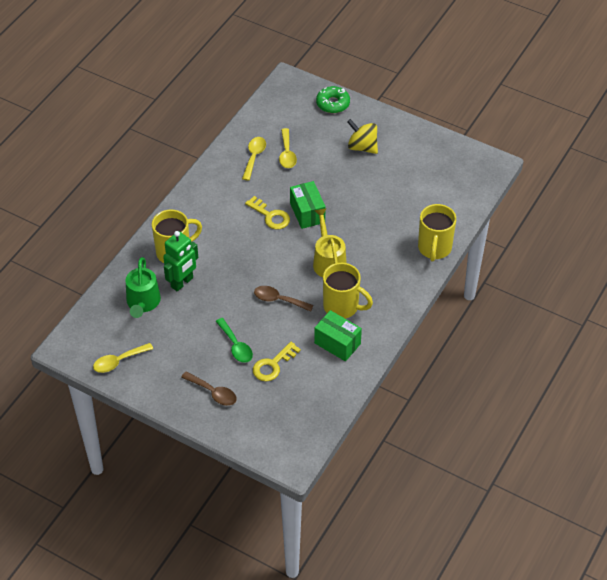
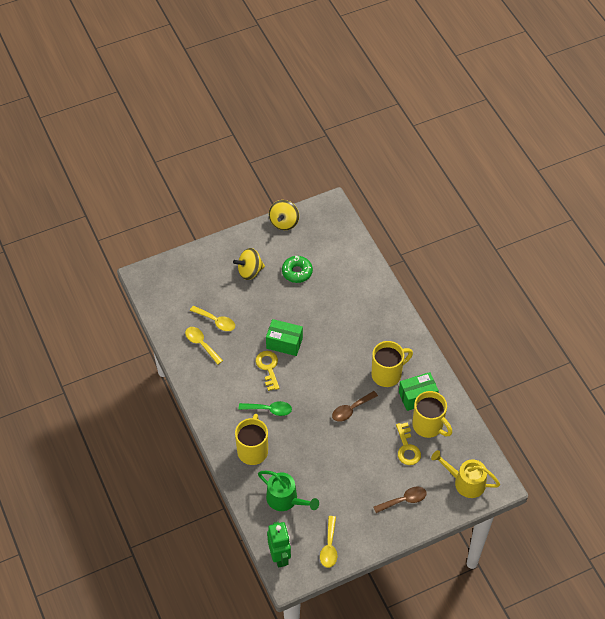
camera: 55 degrees left, 5 degrees up
green robot [163,231,198,292] -> green robot moved to [267,522,291,568]
green spoon [216,318,253,363] -> green spoon moved to [239,401,292,416]
yellow key [245,196,290,230] -> yellow key turned 90 degrees counterclockwise [256,351,280,391]
yellow watering can [313,208,347,277] -> yellow watering can moved to [431,450,500,498]
green donut [316,86,350,113] -> green donut moved to [282,256,313,283]
yellow mug [418,204,456,261] -> yellow mug moved to [412,391,452,438]
none -> yellow spinning top [269,200,299,230]

